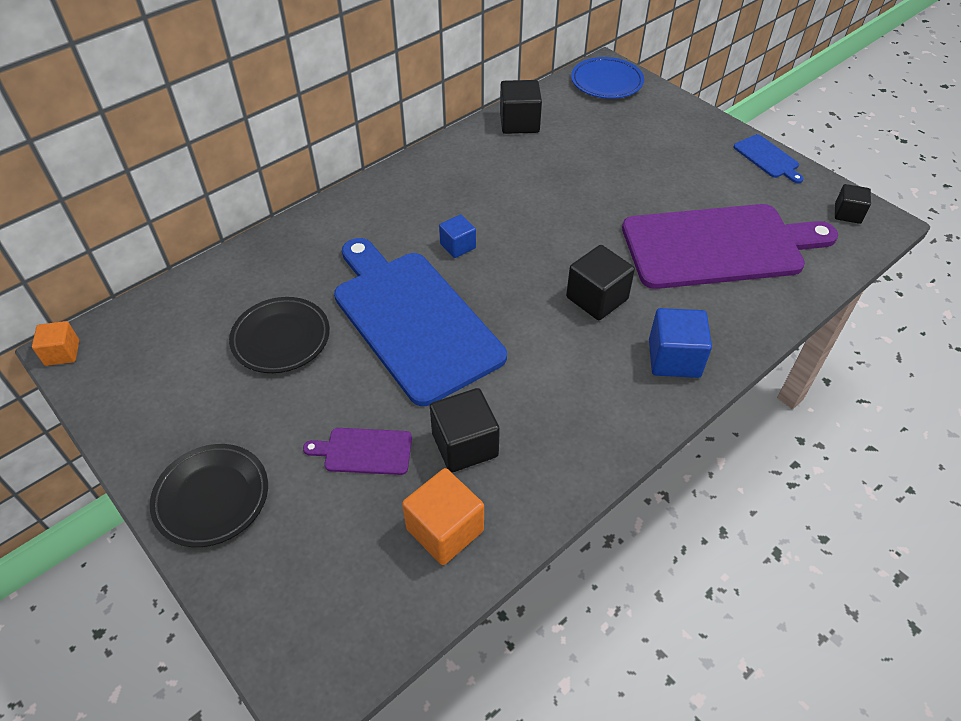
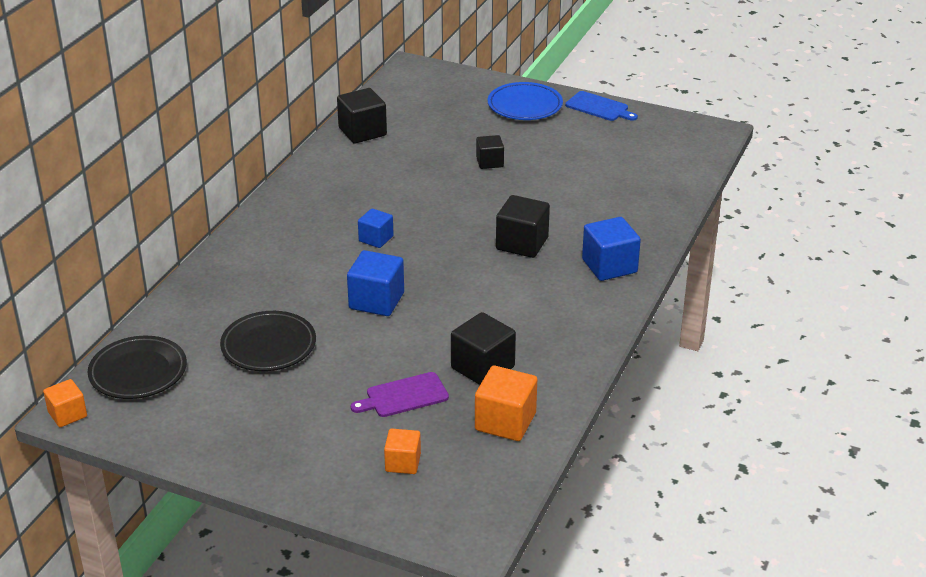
camera: 25 degrees left, 15 degrees down
black plate [150,444,268,547] -> black plate moved to [88,336,187,399]
blue cutting board [334,238,507,406] -> blue cube [347,250,404,316]
blue plate [571,57,644,99] -> blue plate moved to [488,82,563,120]
purple cutting board [622,204,838,289] -> none
black cube [835,184,871,224] -> black cube moved to [476,135,504,169]
none -> orange cube [384,428,421,474]

